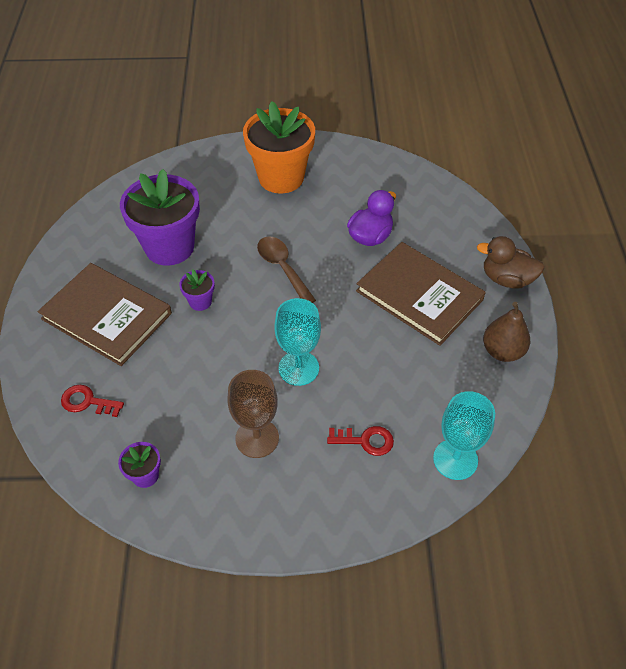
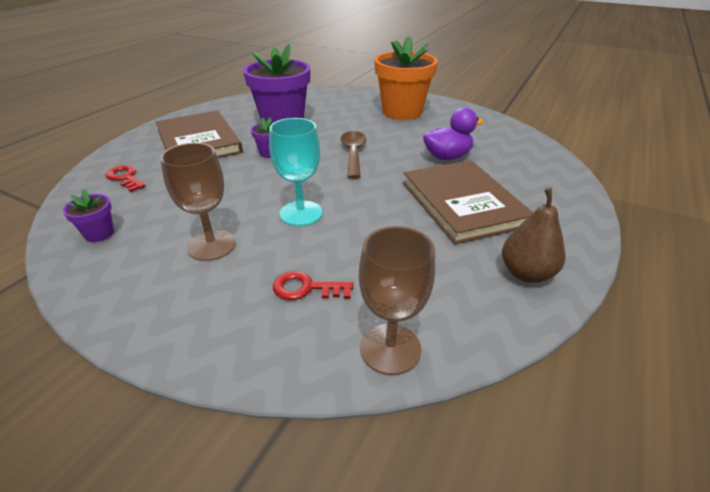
camera: 30 degrees right, 15 degrees down
red key [327,426,394,456] -> red key turned 150 degrees clockwise [273,271,353,300]
turquoise goblet [433,391,495,480] -> brown goblet [359,226,435,375]
brown duck [477,236,545,289] -> none

